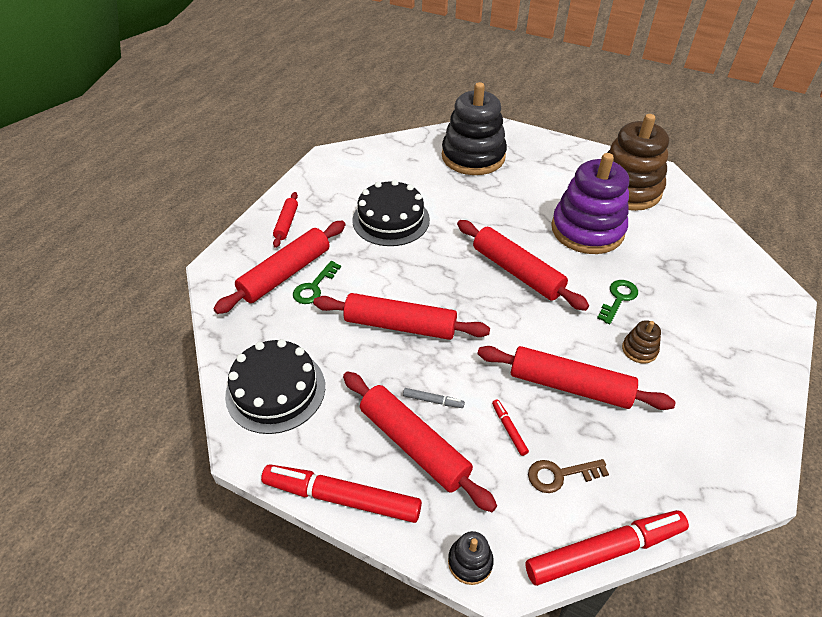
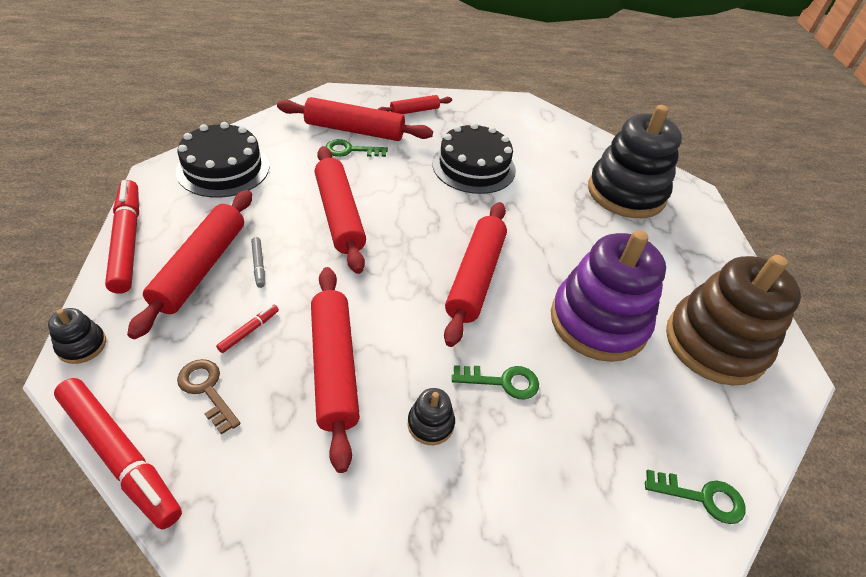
camera: 55 degrees right, 0 degrees up
brown stacking toy [622,320,661,363] -> black stacking toy [408,388,455,445]
none -> green key [645,470,745,524]

